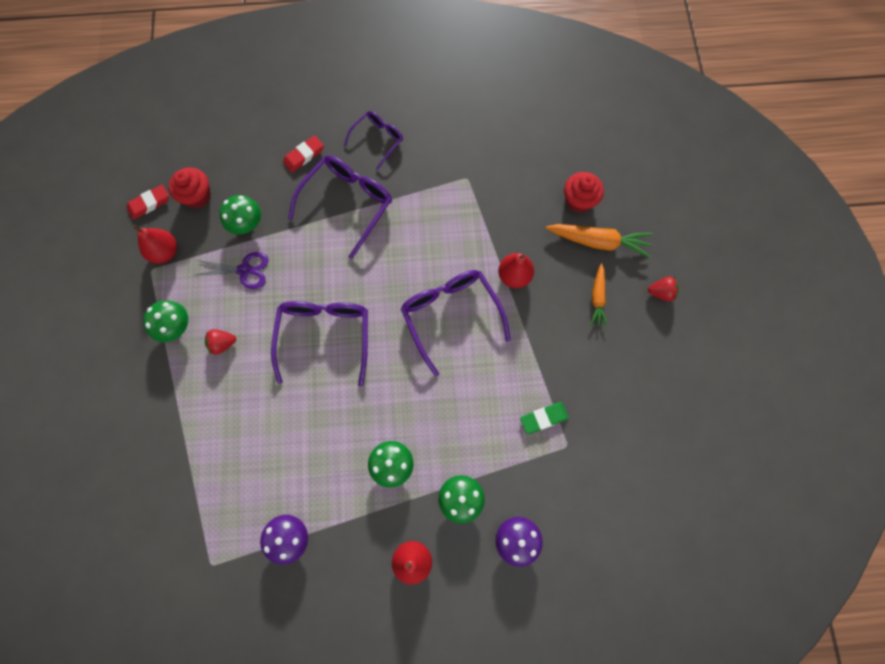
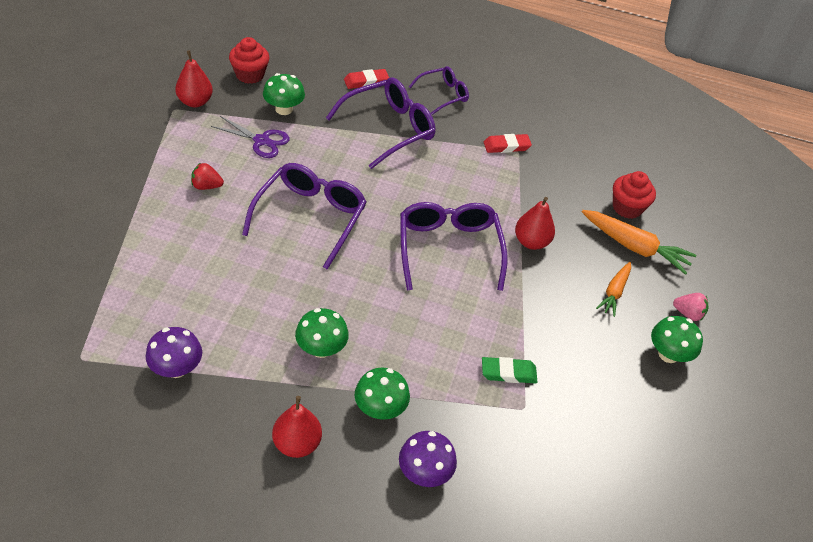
camera: 15 degrees right, 25 degrees down
red eraser [127,185,169,220] -> red eraser moved to [484,134,532,153]
green mushroom [143,301,188,342] -> green mushroom moved to [651,316,703,363]
red strawberry [648,277,679,301] -> pink strawberry [673,293,708,321]

